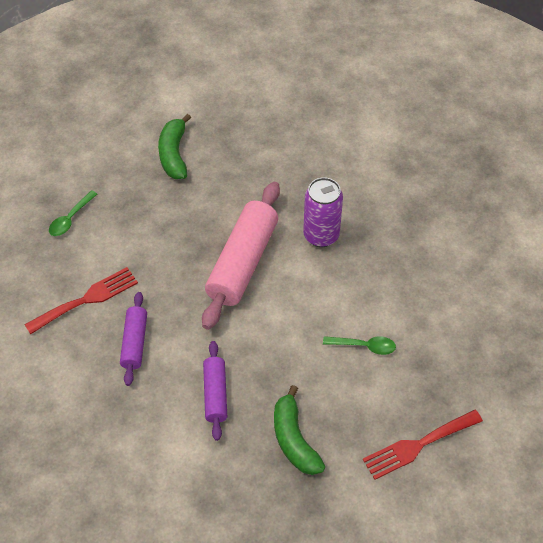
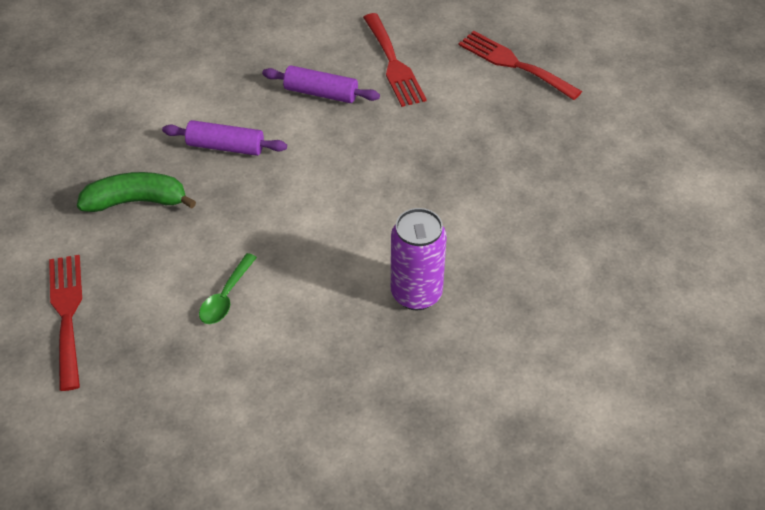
camera: 105 degrees right, 5 degrees down
green spoon [49,190,97,236] -> red fork [458,31,582,100]
green banana [158,114,191,179] -> none
pink rolling pin [202,182,280,330] -> none

